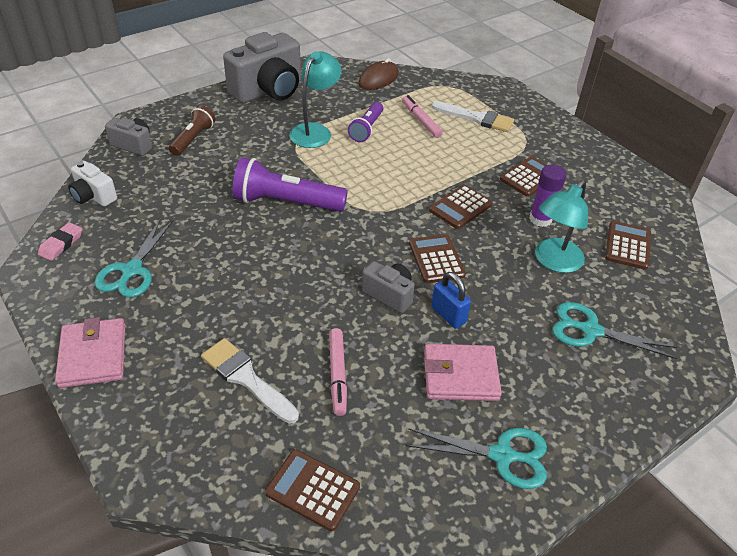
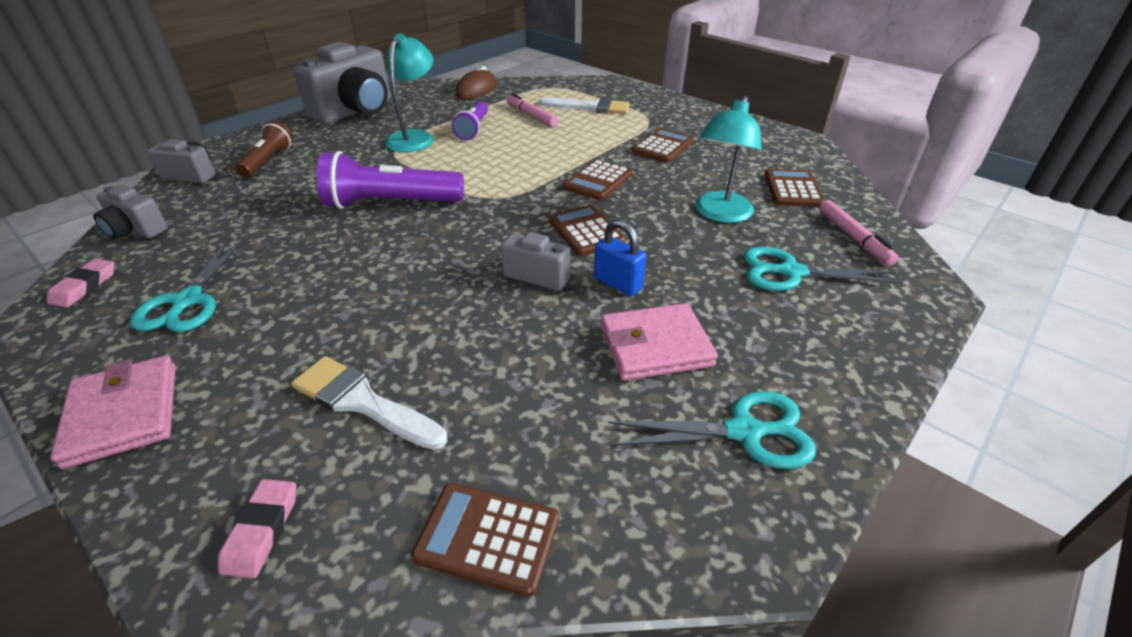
camera: 10 degrees left, 5 degrees down
white camera [68,161,117,206] -> grey camera [93,185,168,239]
pink marker [329,328,347,416] -> pink marker moved to [819,200,898,266]
purple glue stick [529,165,566,227] -> none
none -> pink eraser [218,479,296,578]

